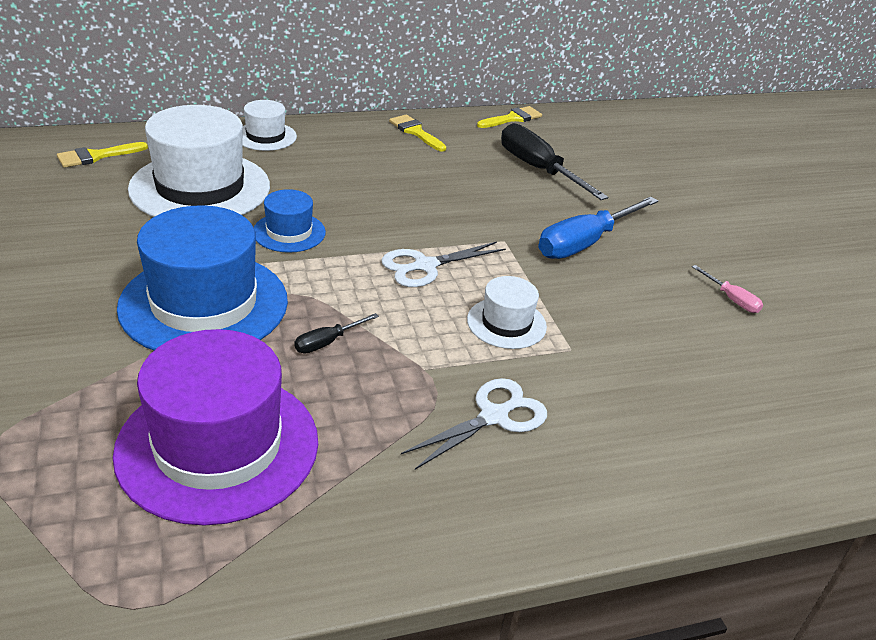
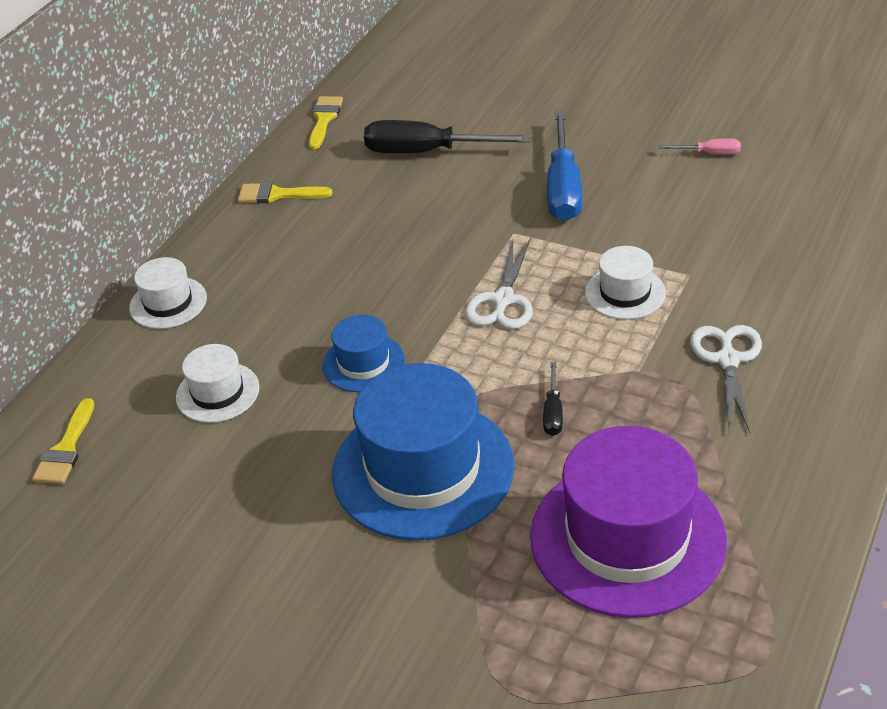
camera: 40 degrees left, 5 degrees up
white hat [128,105,270,217] -> white hat [176,344,260,423], size x0.50

